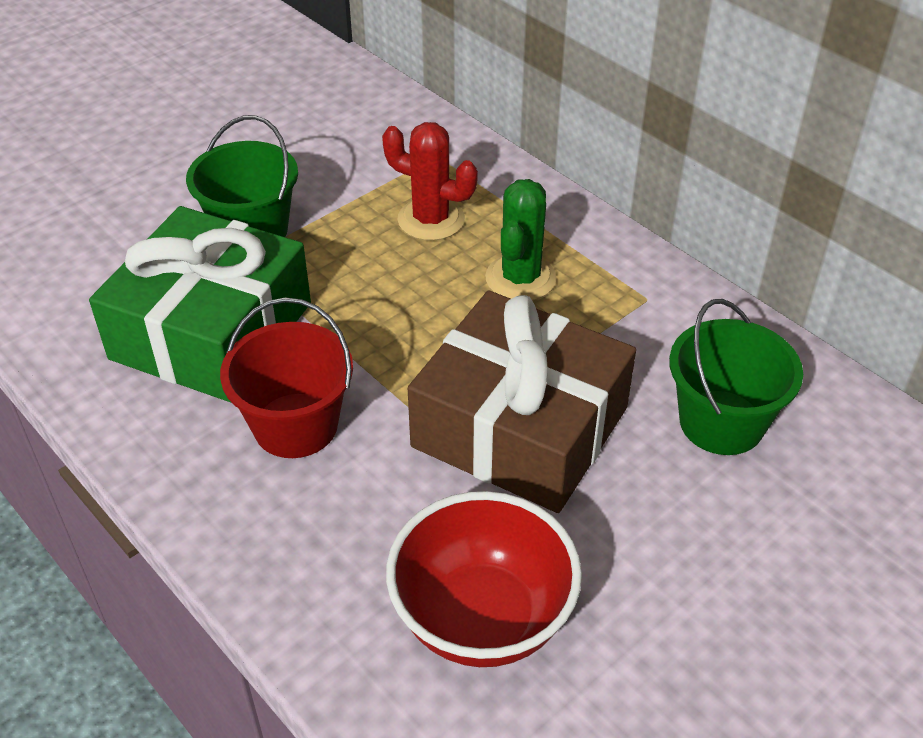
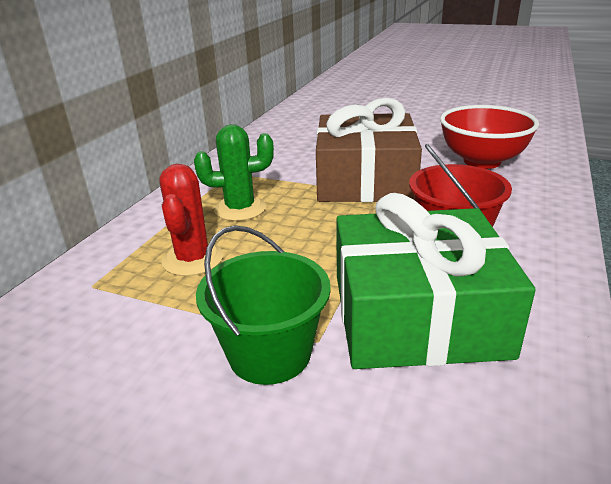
camera: 115 degrees left, 15 degrees down
green bucket [669,299,803,455] -> none

